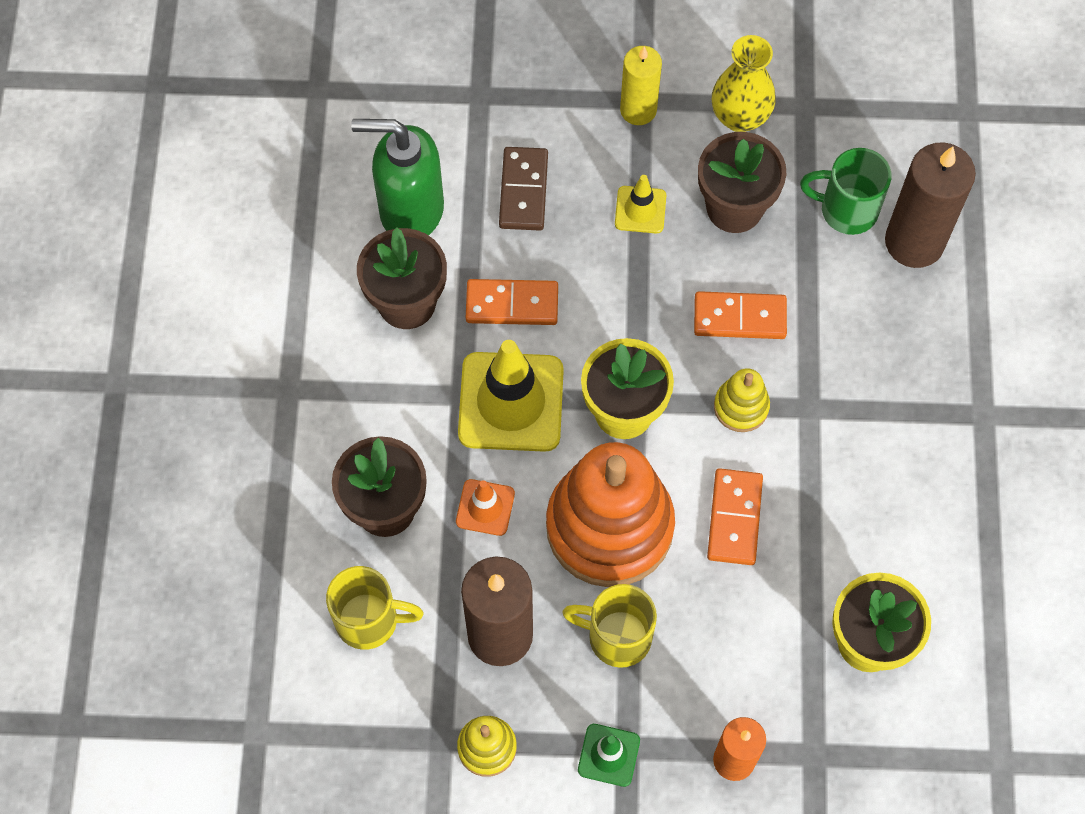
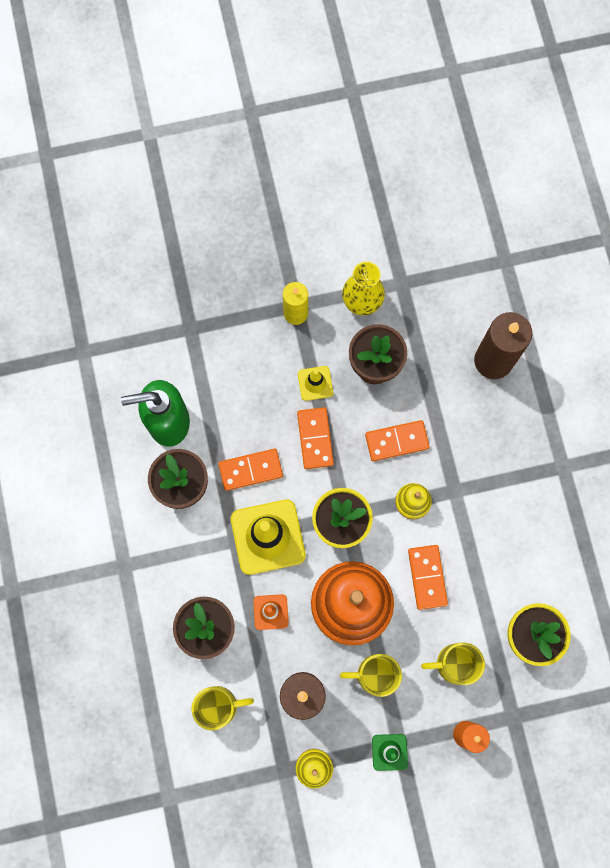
camera: 15 degrees left, 10 degrees up
brown domino [499,147,548,231] -> none
green mug [800,148,892,235] -> none
none -> orange domino [297,407,334,469]
none -> yellow mug [421,643,485,685]

